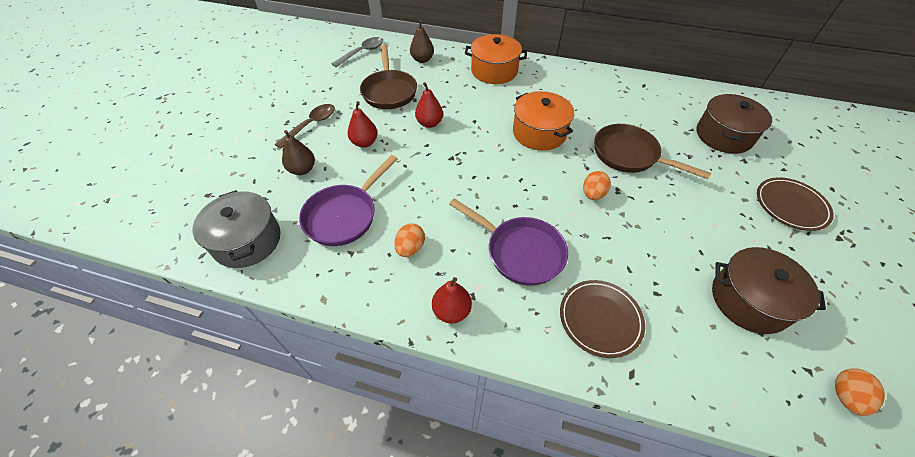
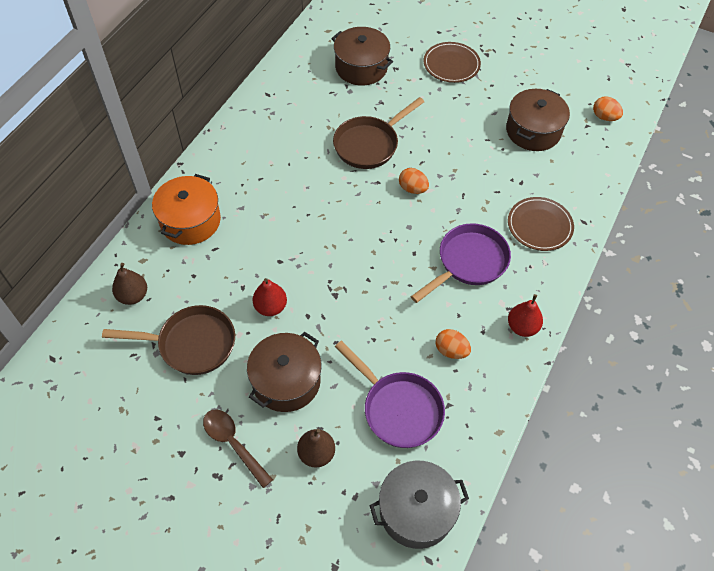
camera: 80 degrees left, 5 degrees up
grey spoon [332,37,383,67] -> none
red pear [348,101,378,148] -> brown pot [247,332,322,412]
orange pot [513,91,574,151] -> none

